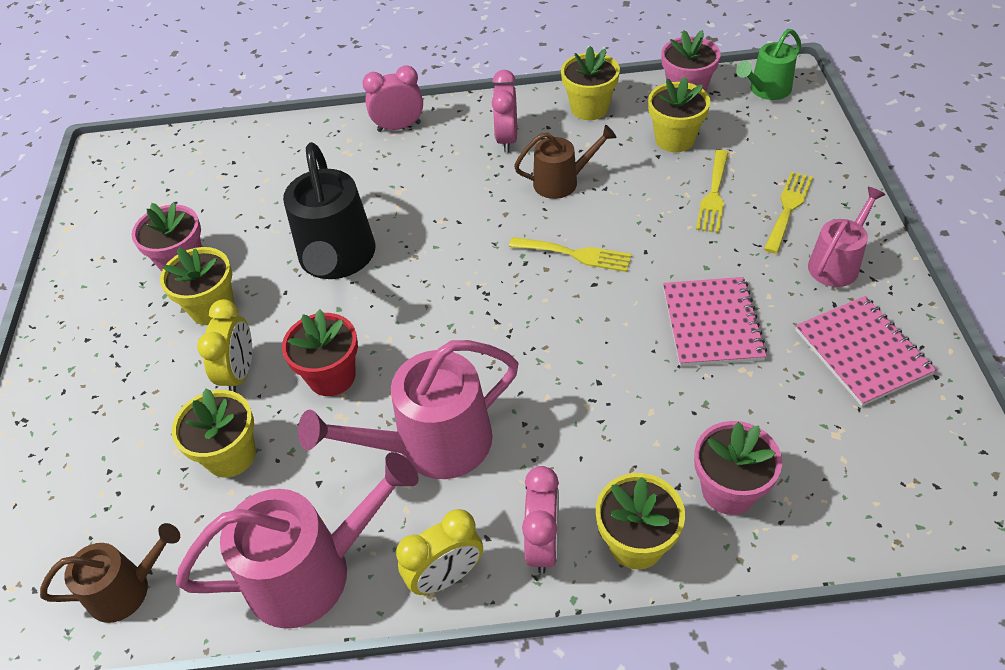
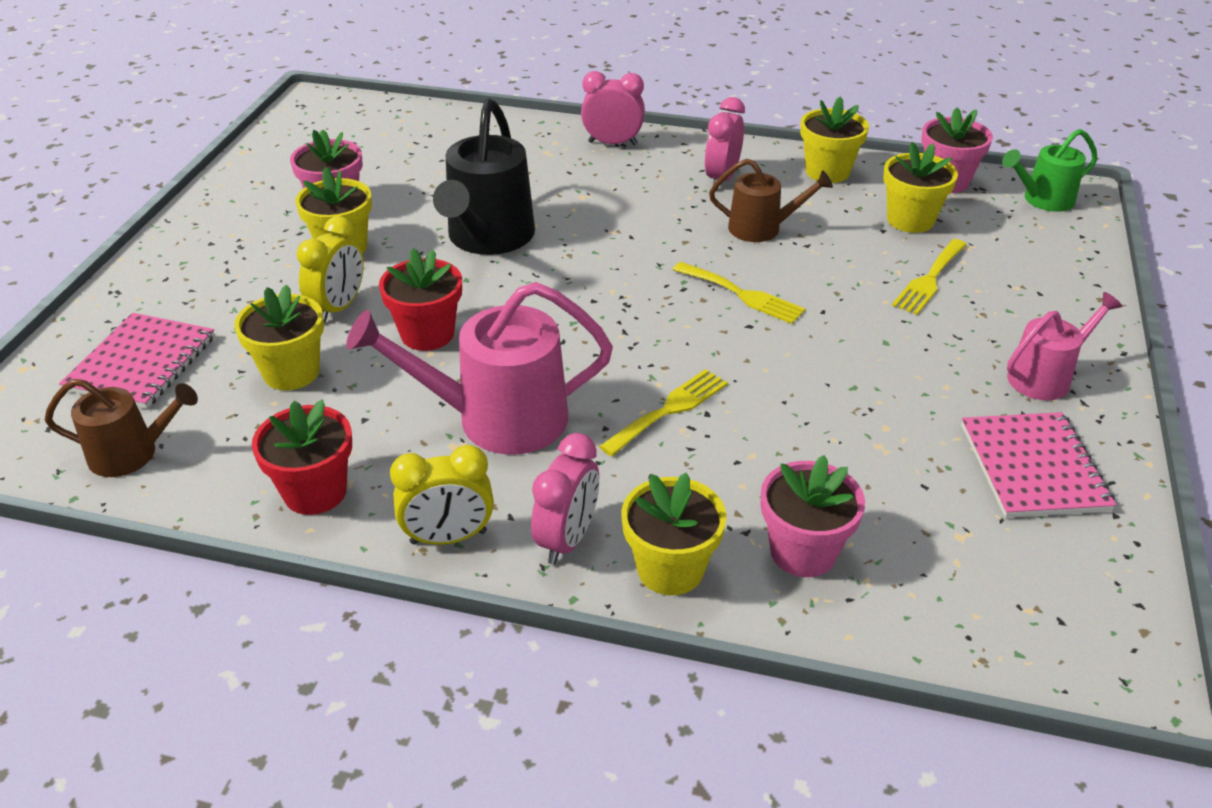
camera: 15 degrees right, 10 degrees down
pink watering can [176,452,419,629] -> red flower pot [252,400,352,515]
pink notebook [663,277,767,367] -> pink notebook moved to [59,313,215,409]
yellow fork [764,171,813,254] -> yellow fork moved to [599,369,728,456]

